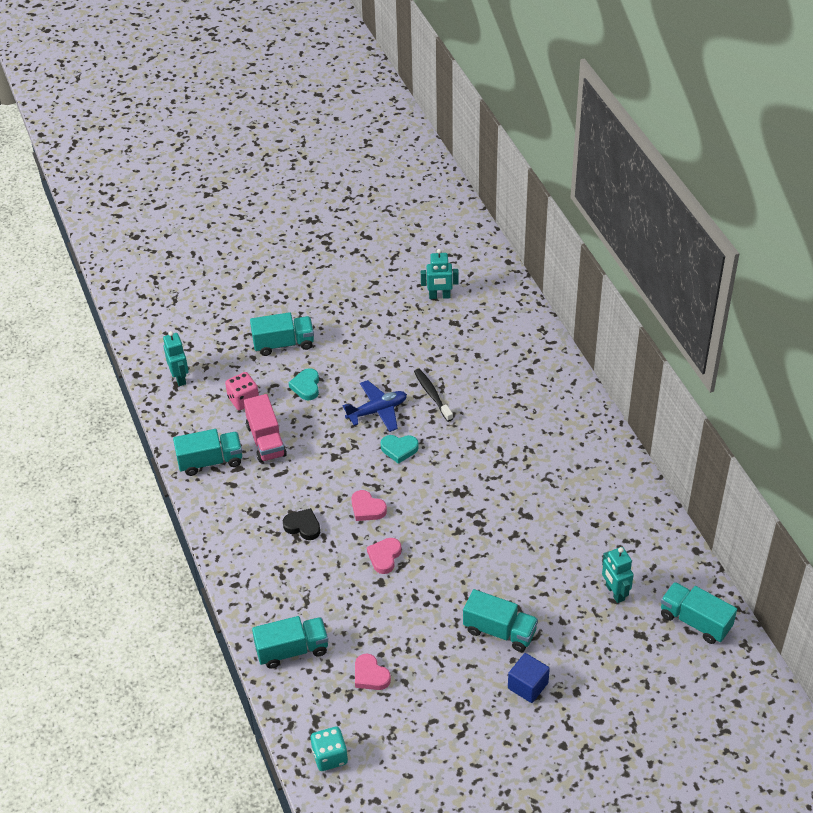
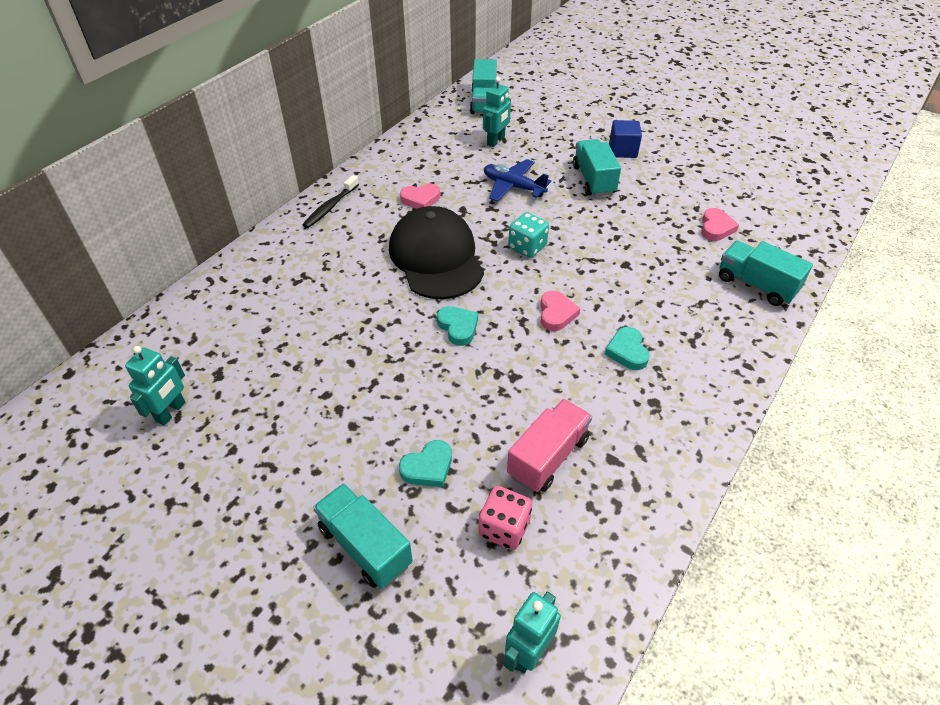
camera: 125 degrees left, 0 degrees up
turquoise truck [173,429,242,476] -> none
black heart [283,508,320,540] -> turquoise heart [604,327,650,370]
turquoise dice [311,727,348,771] -> turquoise dice moved to [508,212,549,258]
blue plane [343,380,407,432] -> blue plane moved to [484,159,551,202]
pink heart [367,538,401,574] -> pink heart moved to [400,184,440,209]
black toothbrush [414,369,453,422] -> black toothbrush moved to [303,175,359,228]
turquoise robot [421,249,459,299] -> turquoise robot turned 60 degrees clockwise [125,346,185,425]
none -> black cap [389,206,484,299]

